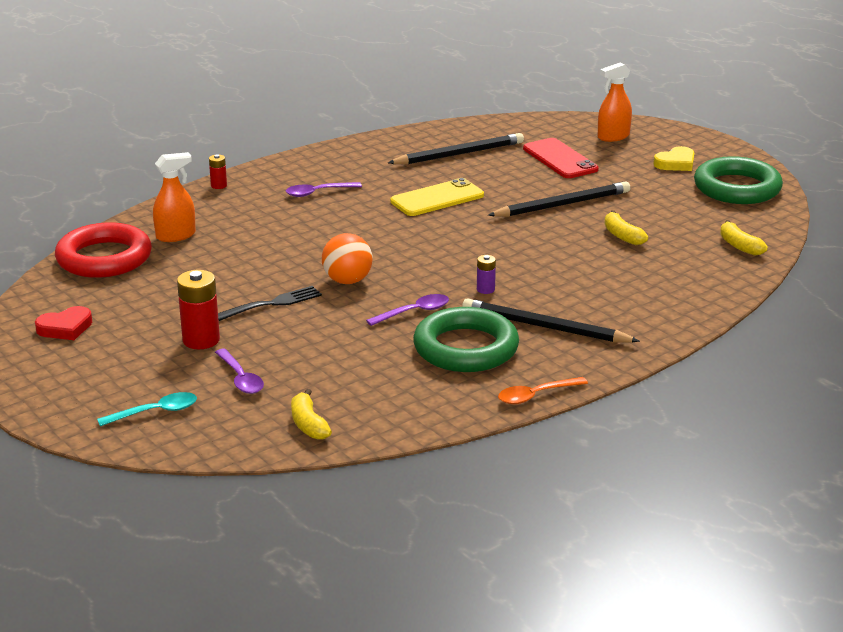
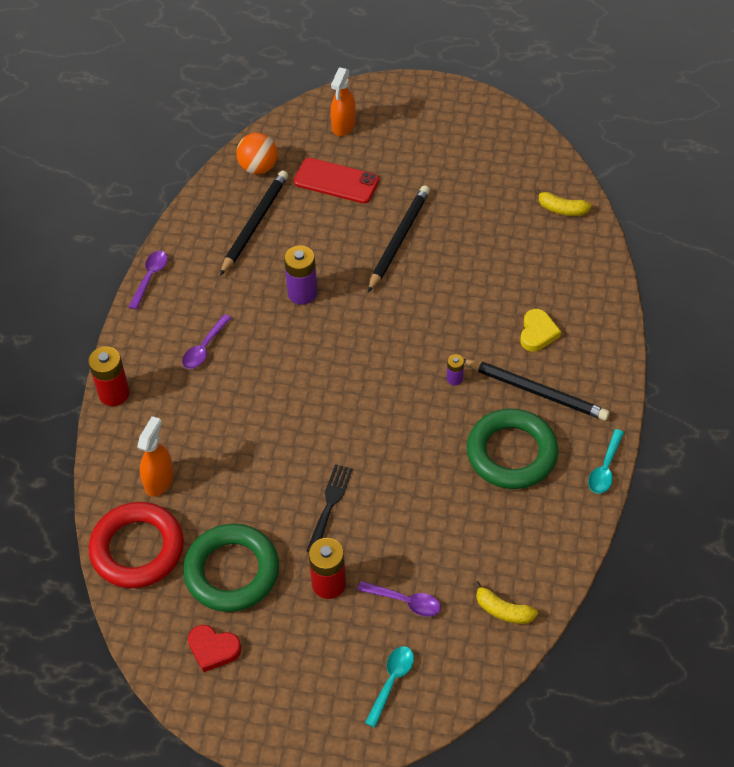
camera: 40 degrees left, 25 degrees up
red heart [35,306,92,340] -> red heart turned 90 degrees clockwise [188,625,241,672]
red battery [209,155,227,189] -> red battery [88,346,130,406], size x1.91
orange ball [322,233,373,284] -> orange ball moved to [236,133,278,174]
purple spoon [366,294,449,326] -> purple spoon moved to [129,251,168,310]
yellow phone [390,178,484,216] -> purple battery [284,245,318,305]
black pencil [462,298,640,342] -> black pencil turned 135 degrees counterclockwise [464,359,610,421]
orange spoon [498,377,588,404] -> turquoise spoon [588,429,624,494]
yellow banana [604,210,648,245] -> none
yellow heart [654,146,695,171] -> yellow heart moved to [520,309,561,351]
green ring [694,156,783,204] -> green ring moved to [183,524,279,612]

